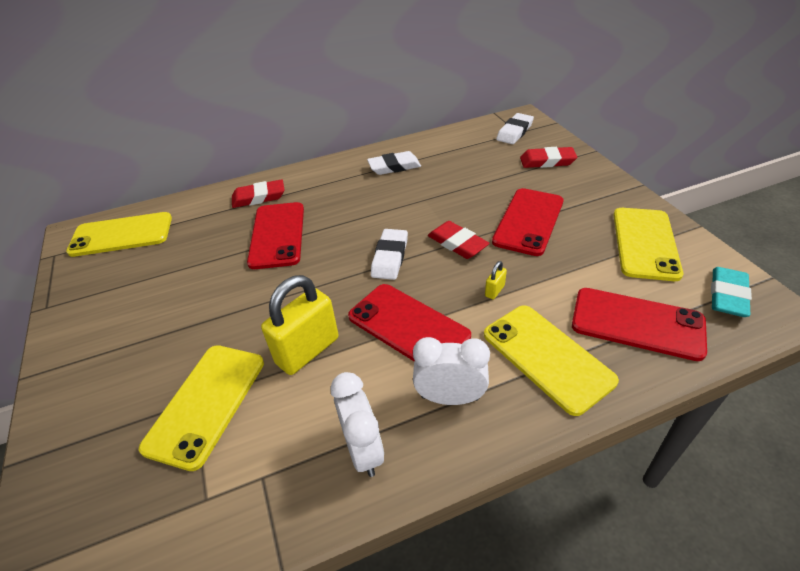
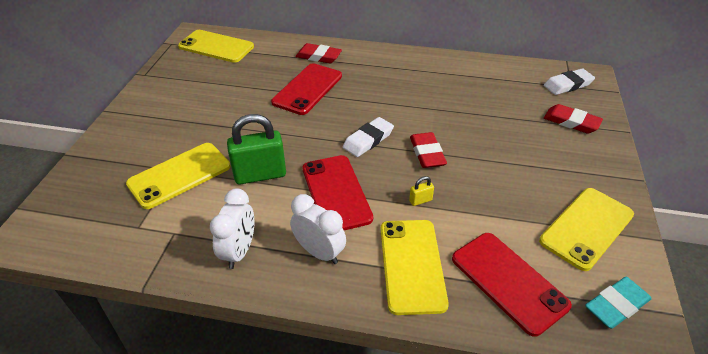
camera: 30 degrees right, 0 degrees up
yellow padlock [261,275,339,375] -> green padlock [227,114,286,184]
white eraser [367,151,421,175] -> none
red phone [492,188,563,256] -> none

